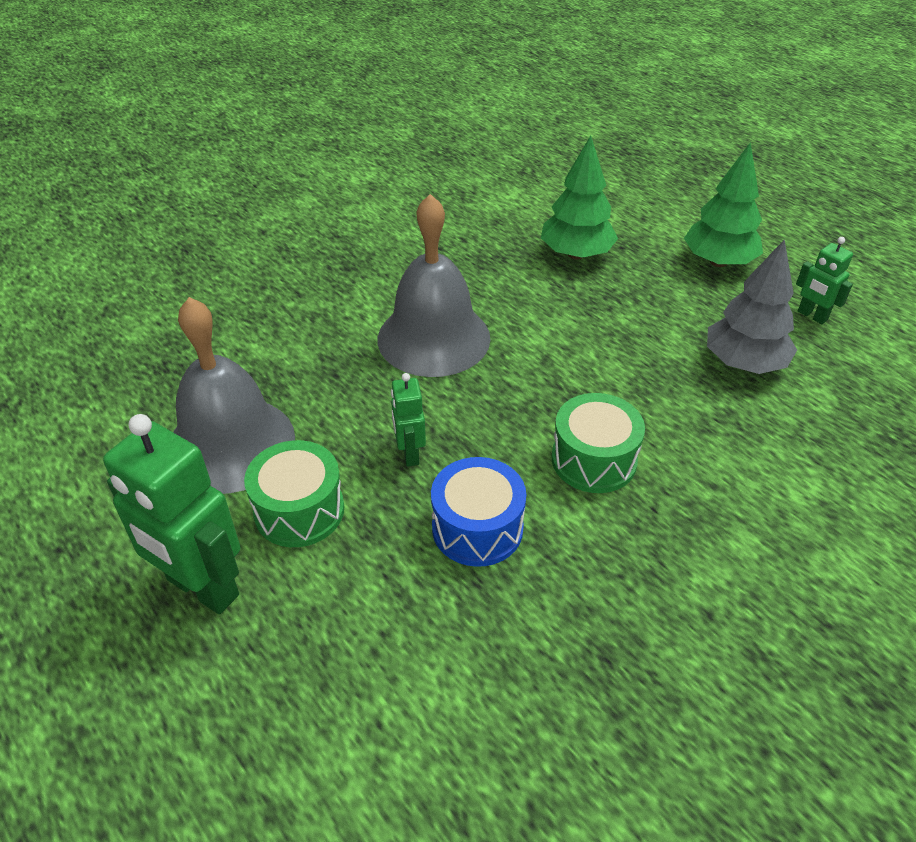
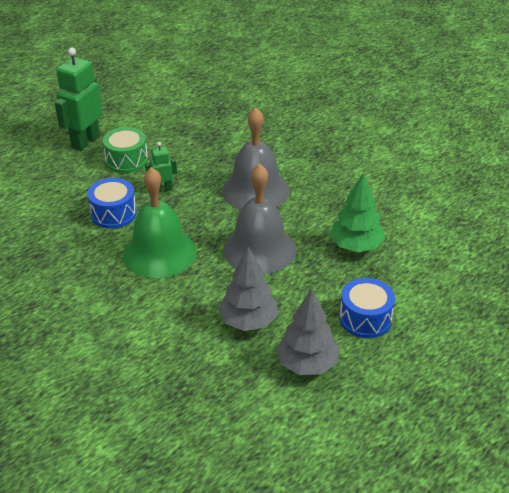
camera: 85 degrees right, 5 degrees down
grey bell [173,297,295,494] -> grey bell moved to [223,164,296,274]
green drum [552,393,645,493] -> green bell [123,167,196,278]
green tree [684,142,763,267] -> blue drum [340,278,395,338]
green robot [796,237,853,324] -> grey tree [276,288,339,375]

